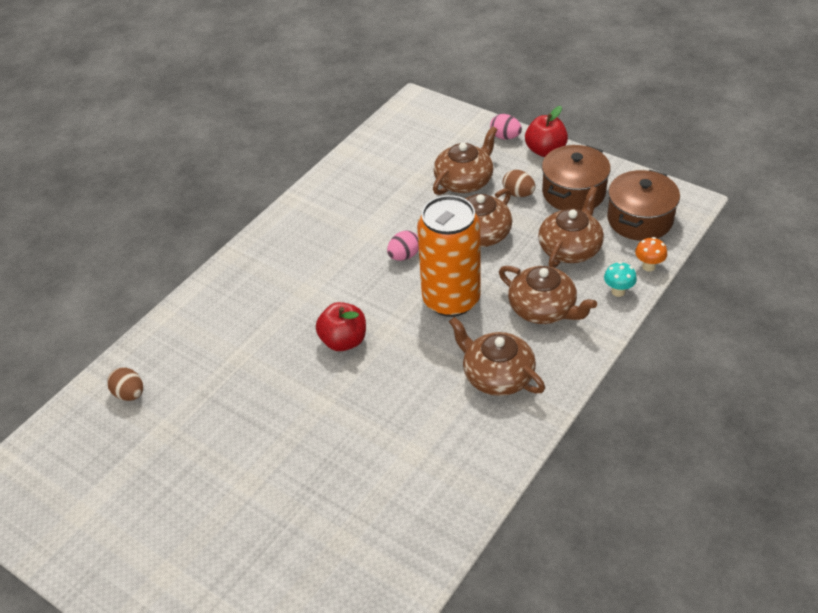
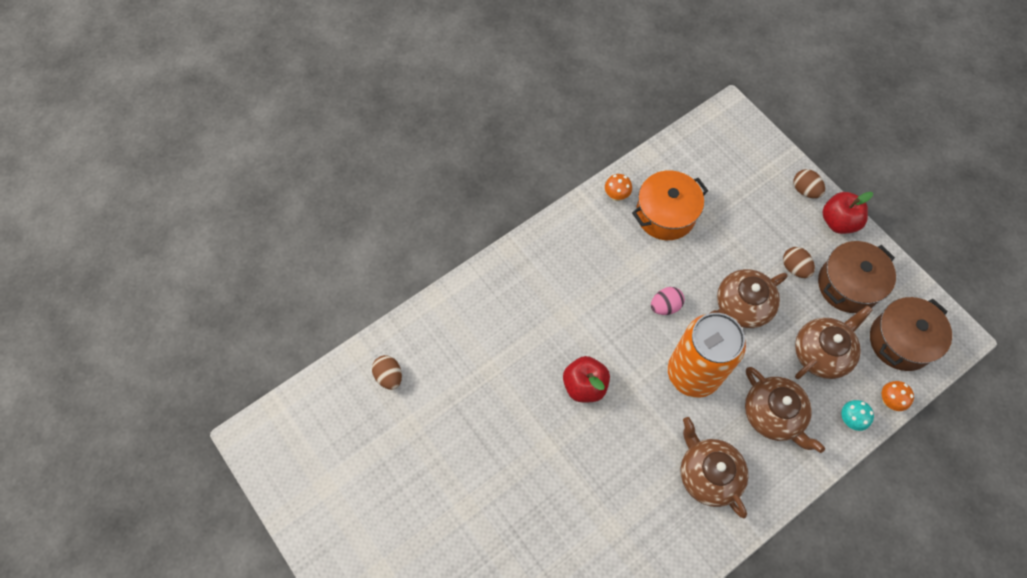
camera: 15 degrees right, 20 degrees up
brown teapot [433,126,497,195] -> none
pink egg [490,114,522,140] -> brown egg [794,169,825,198]
none -> orange mushroom [605,174,632,201]
none -> orange pot [632,170,708,240]

